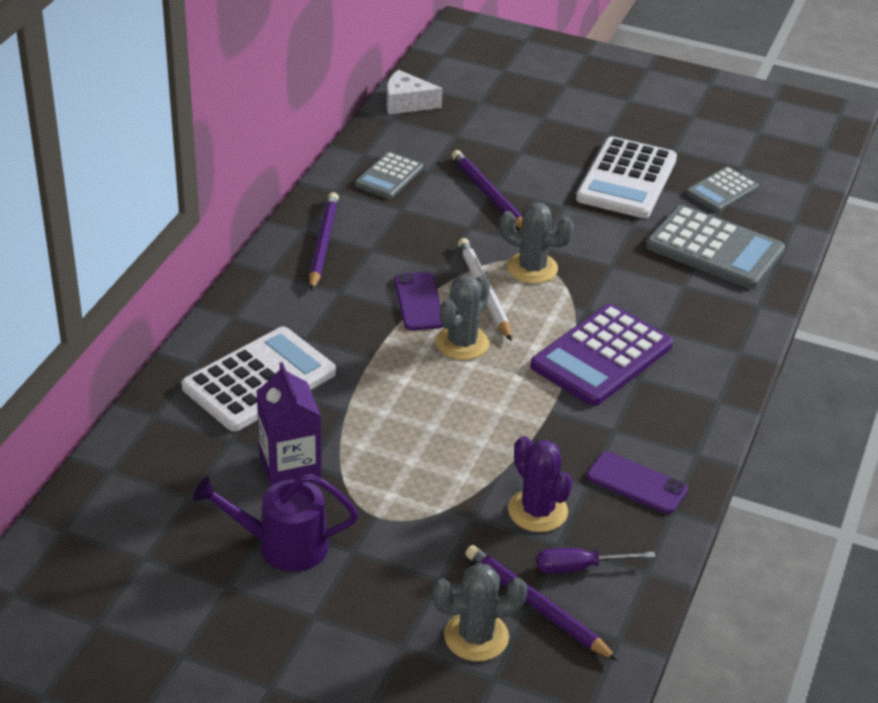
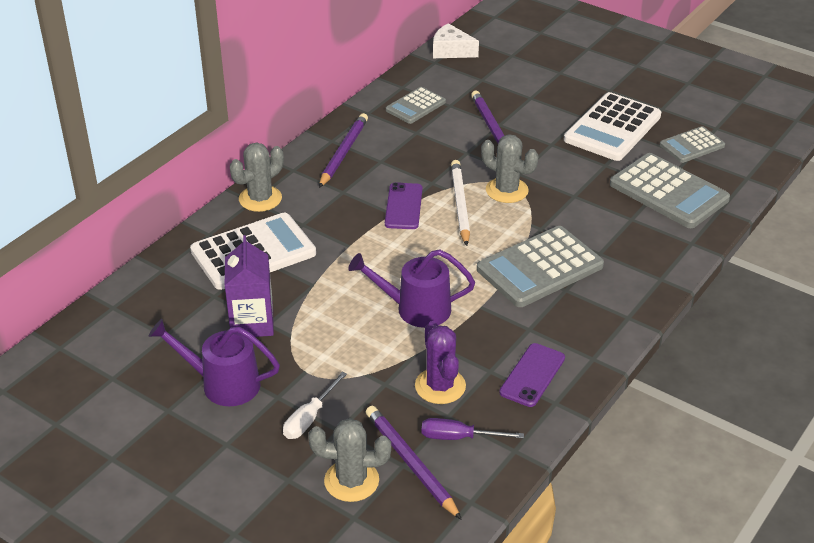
camera: 15 degrees right, 0 degrees up
grey cactus [436,275,490,360] -> grey cactus moved to [230,142,284,212]
purple calculator [530,304,673,406] -> grey calculator [477,226,604,307]
purple phone [586,451,688,514] -> purple phone turned 75 degrees clockwise [499,343,565,407]
none -> white screwdriver [283,372,347,439]
none -> purple watering can [348,249,475,328]

